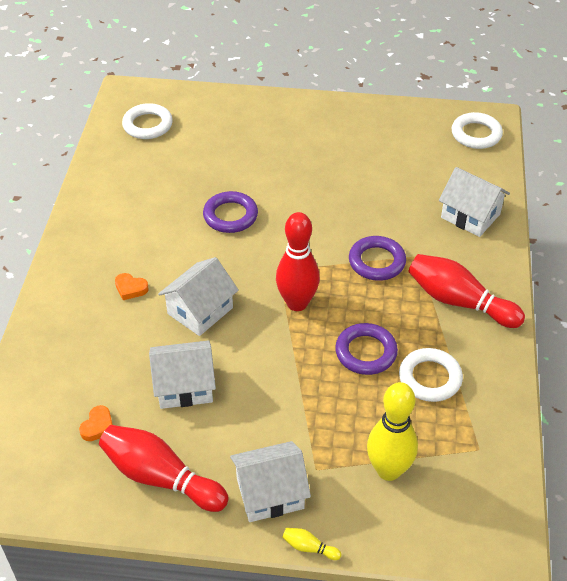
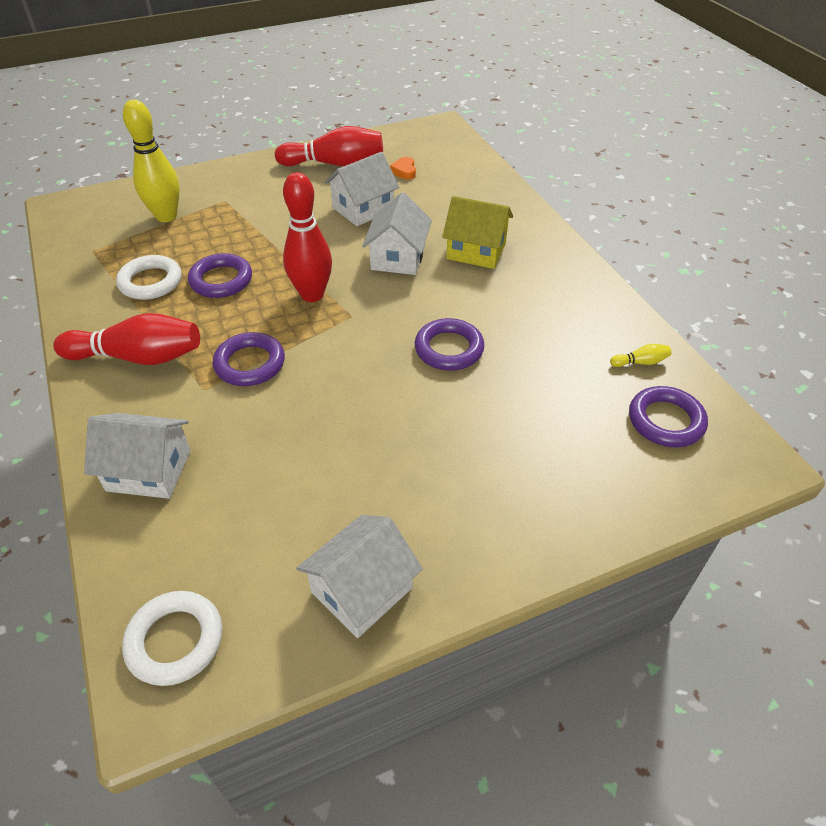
camera: 150 degrees right, 0 degrees up
orange heart [115,273,149,300] -> yellow house [442,196,513,269]
white ring [122,103,173,139] -> purple ring [629,386,708,447]
white house [230,441,311,522] -> white house moved to [296,515,423,638]
yellow bowling pin [282,528,341,560] -> yellow bowling pin moved to [610,344,671,367]

